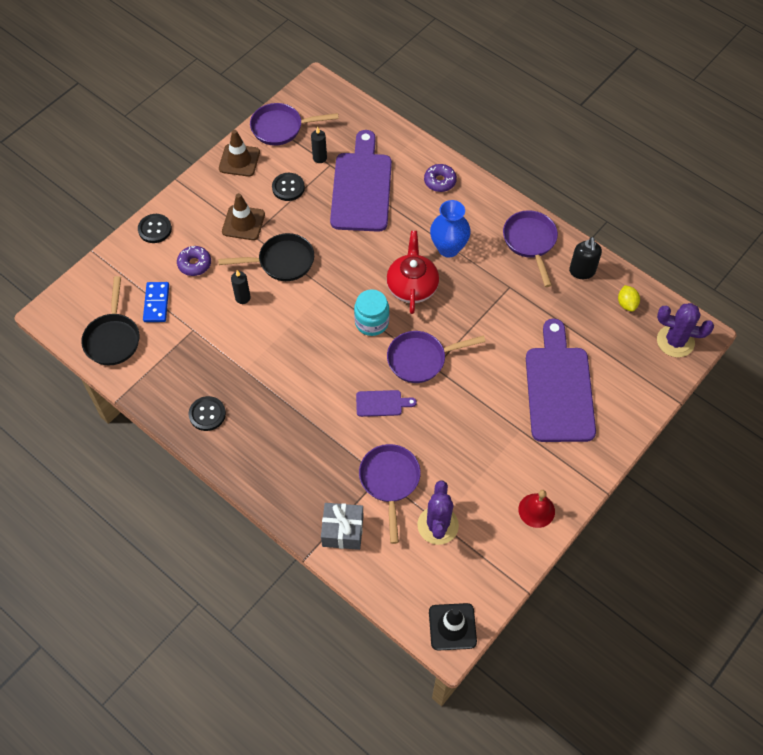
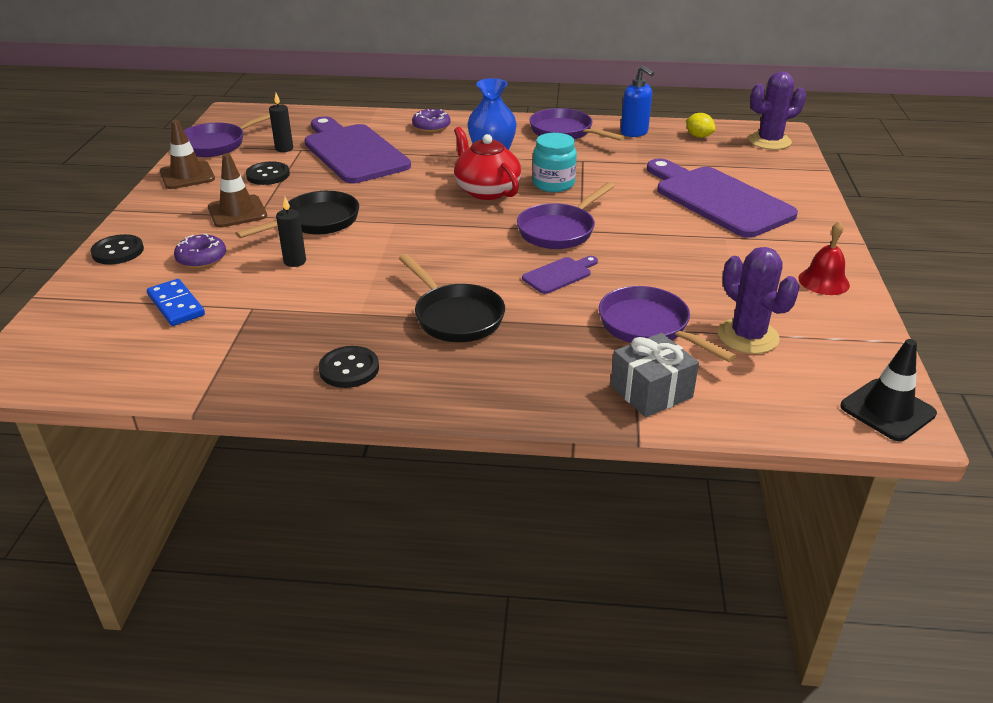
camera: 35 degrees left, 25 degrees down
black pan [81,276,140,365] -> black pan moved to [399,254,505,342]
turquoise jar [354,289,390,336] -> turquoise jar moved to [532,133,577,192]
black soap dispenser [569,237,602,279] -> blue soap dispenser [621,65,654,137]

